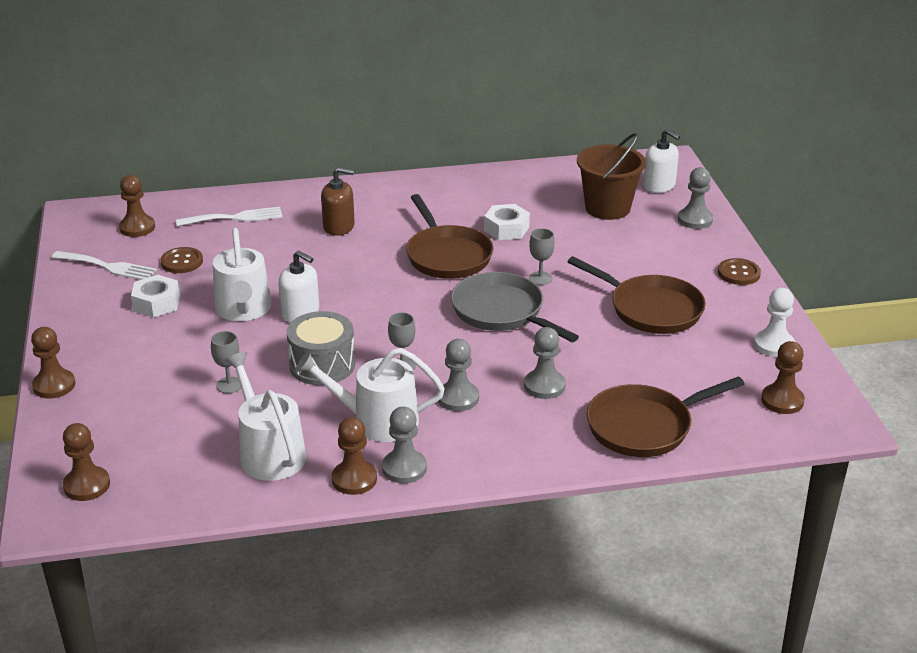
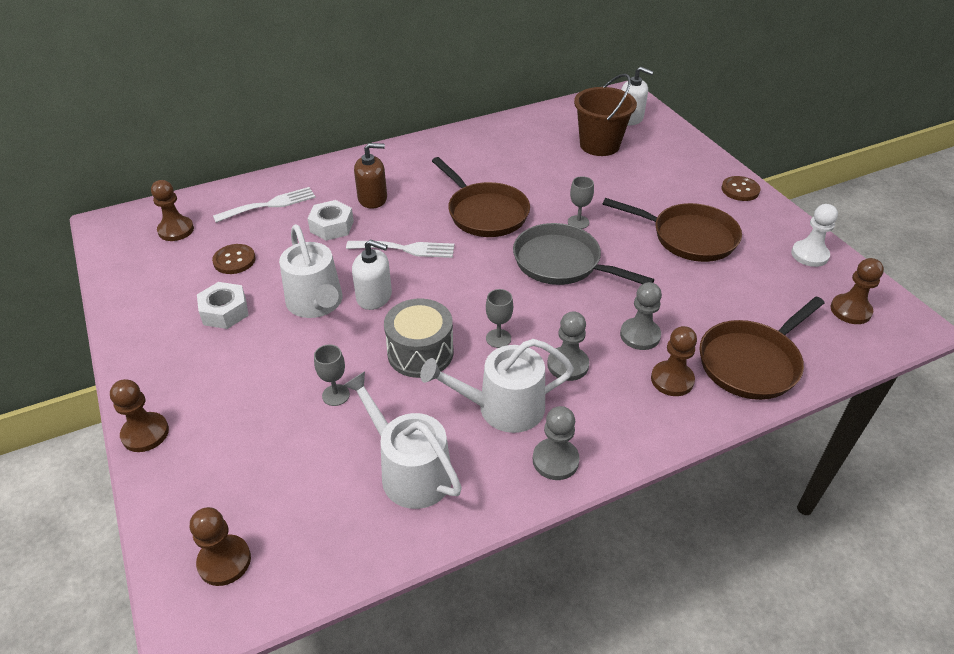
camera: 15 degrees left, 10 degrees up
white fork [51,251,157,280] -> white fork moved to [346,241,454,258]
brown pawn [332,417,377,495] -> brown pawn moved to [651,326,697,396]
white nut [484,204,530,240] -> white nut moved to [307,200,354,241]
grey pawn [678,167,713,229] -> none

